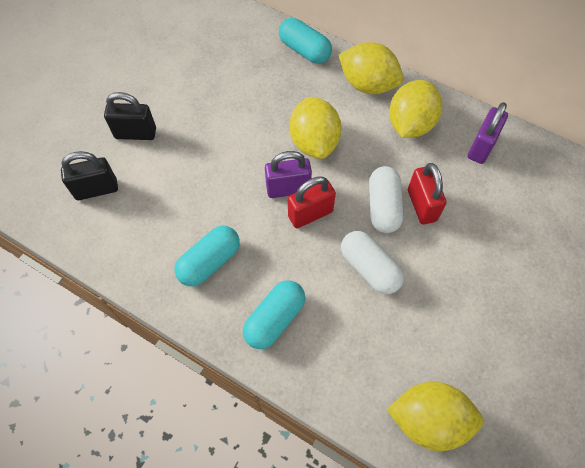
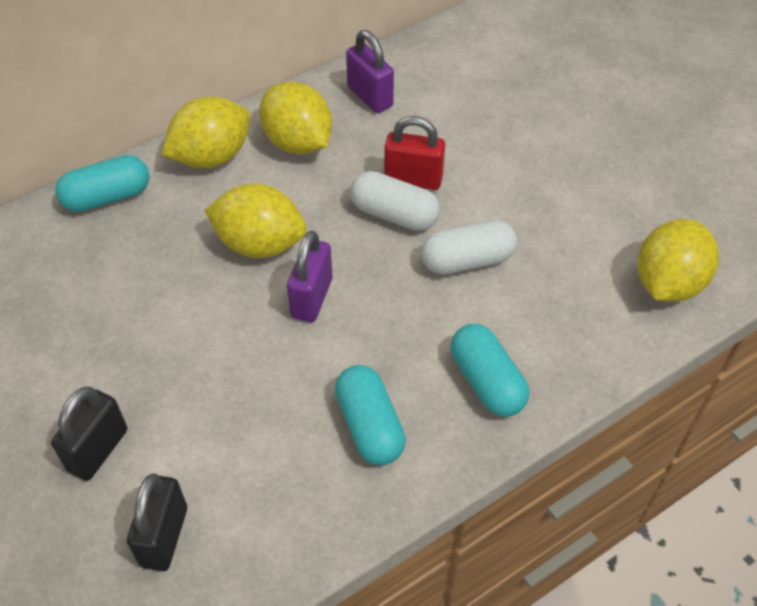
camera: 65 degrees left, 10 degrees down
red padlock [288,176,336,228] -> none

